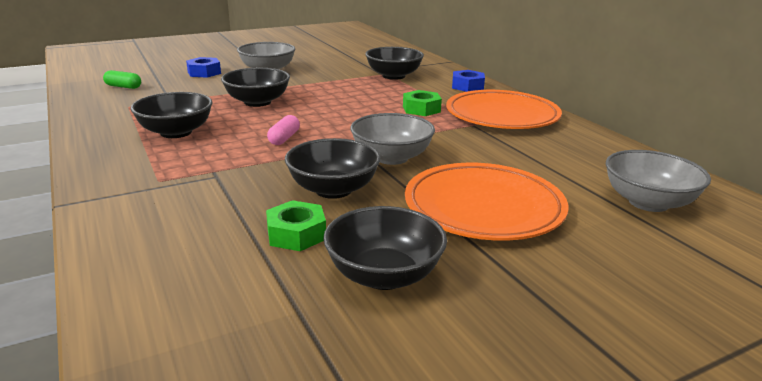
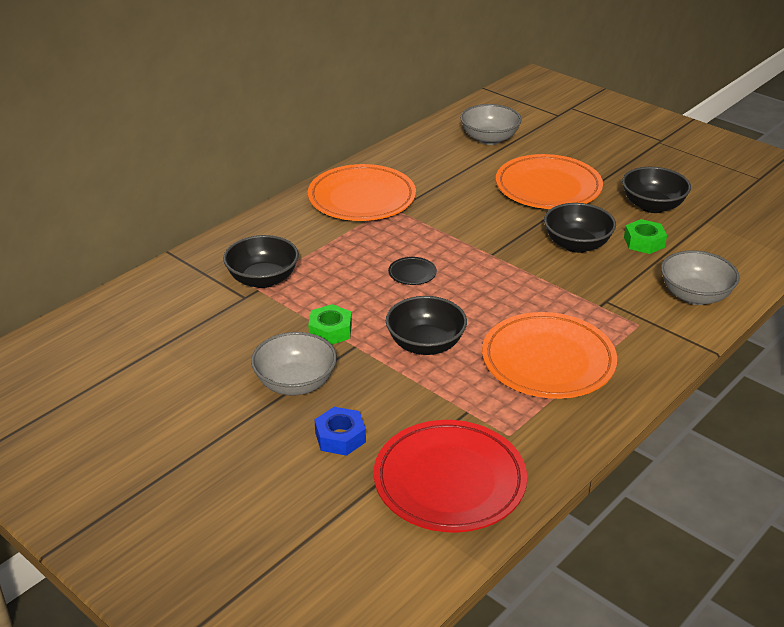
camera: 110 degrees left, 10 degrees up
green capsule [103,70,141,89] -> red plate [374,420,527,532]
black bowl [130,92,212,138] -> orange plate [482,312,617,399]
pink capsule [267,115,300,145] -> none
grey bowl [350,113,435,165] -> grey bowl moved to [661,251,740,305]
green nut [403,90,442,116] -> green nut moved to [308,304,352,345]
blue nut [452,70,485,92] -> none
none -> black plate [388,257,437,285]

